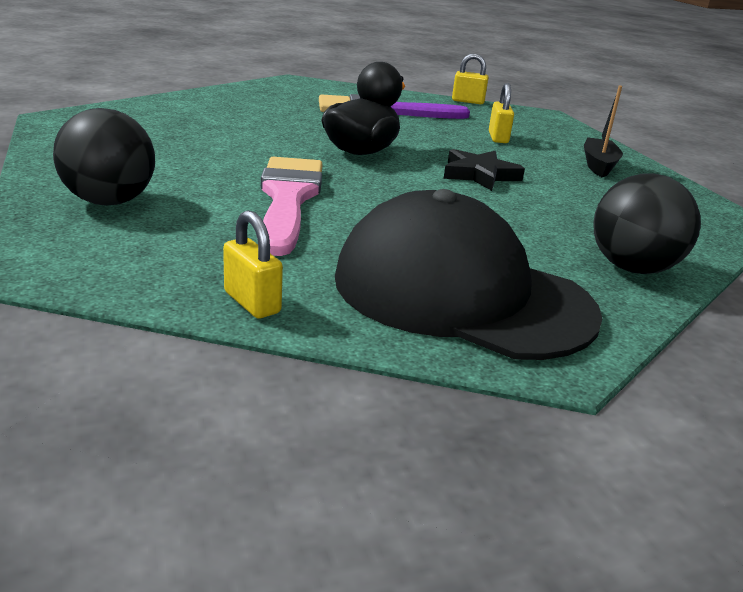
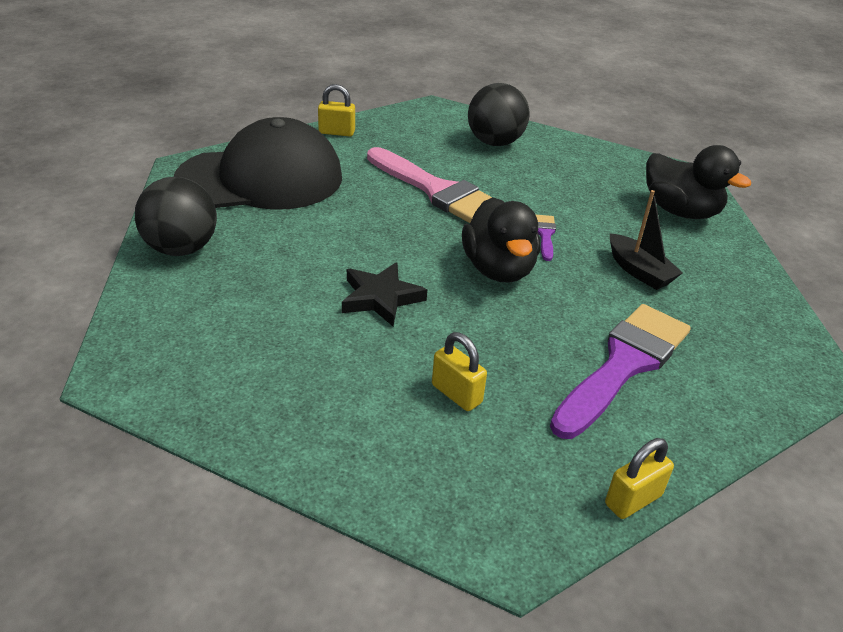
camera: 135 degrees right, 10 degrees up
black boat [584,86,623,177] -> black boat moved to [610,190,683,290]
none -> purple brush [536,215,556,261]
none -> black duck [646,145,751,219]

